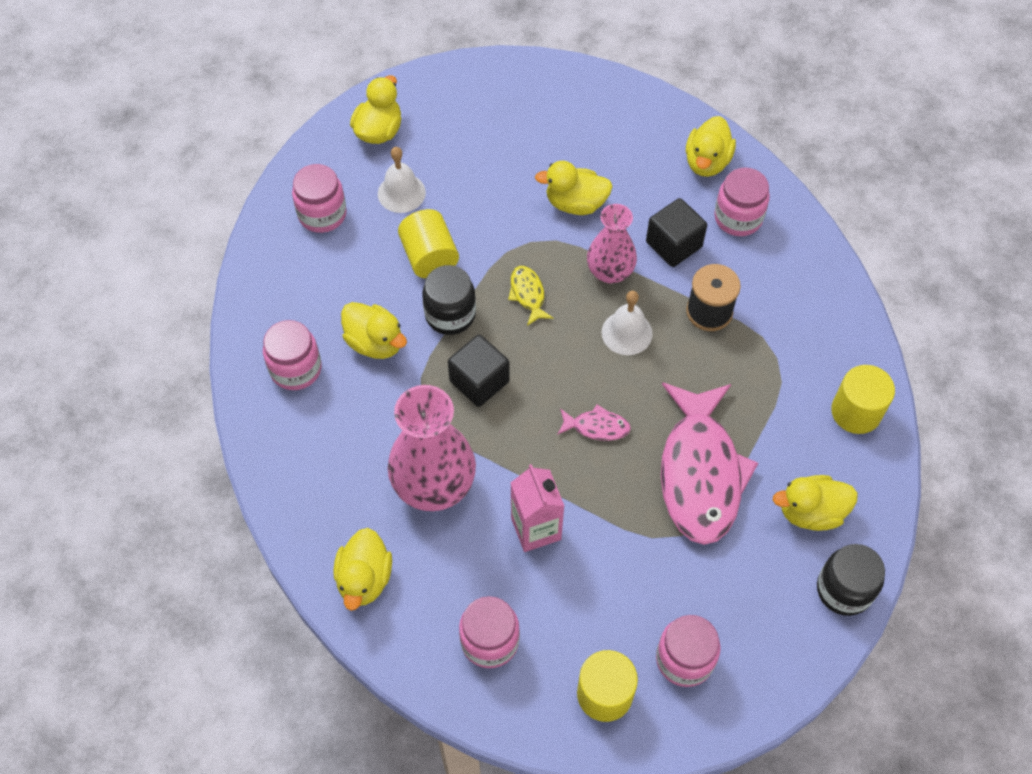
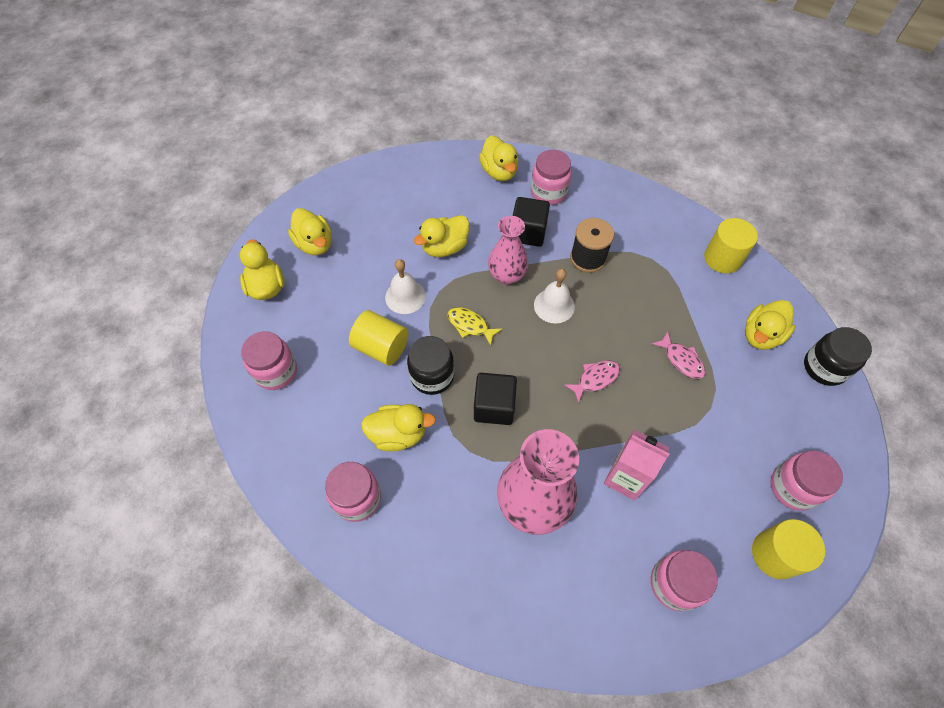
camera: 40 degrees left, 0 degrees up
yellow duck [333,528,392,611] -> yellow duck moved to [288,208,332,255]
white bell [378,147,426,213] -> white bell moved to [385,259,426,314]
pink fish [661,382,758,545] -> pink fish [652,331,705,379], size x0.41

